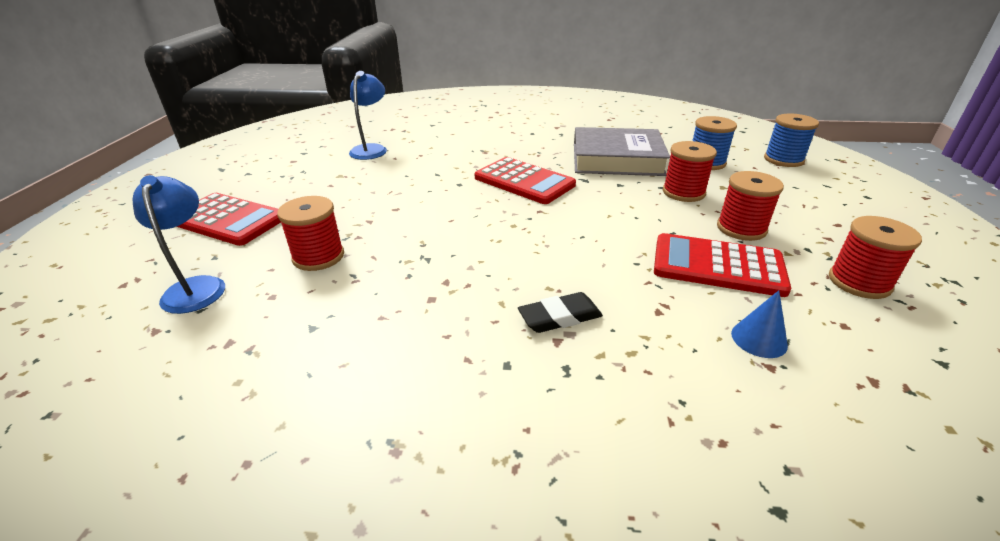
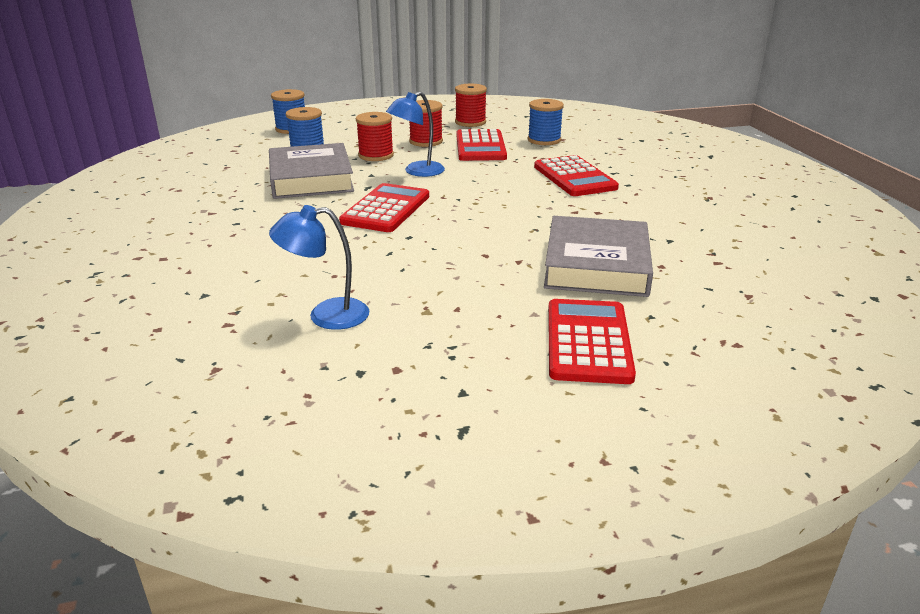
camera: 110 degrees left, 5 degrees down
blue lamp [132,175,225,314] -> blue lamp moved to [386,92,445,177]
red spool [277,196,344,271] -> grey book [544,216,653,297]
black eraser [518,292,603,333] -> red calculator [534,155,619,196]
blue cone [731,290,788,358] -> blue spool [528,99,564,145]

